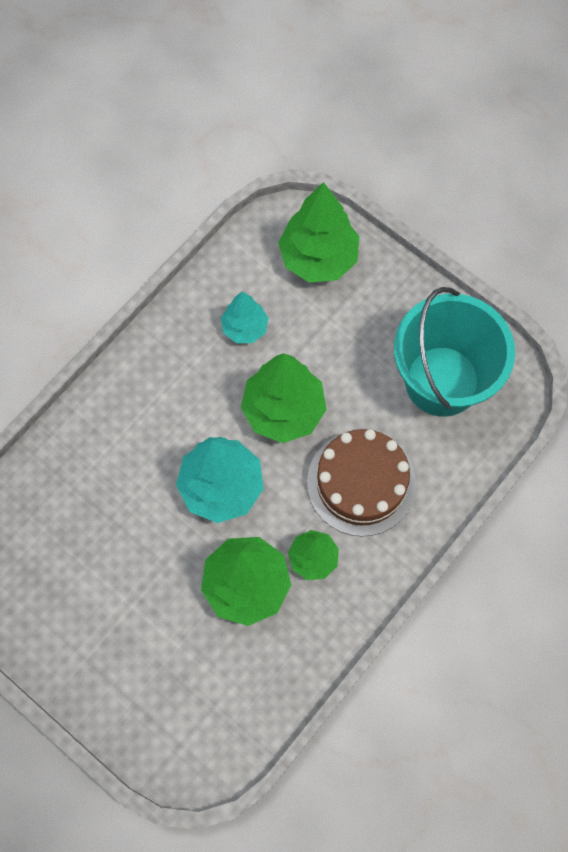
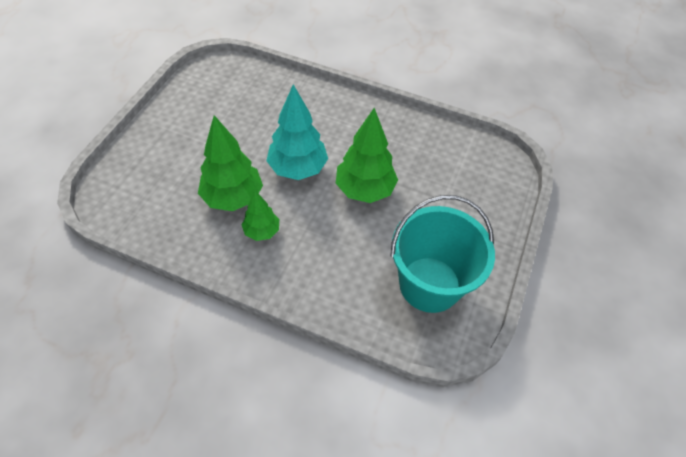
camera: 70 degrees right, 15 degrees down
turquoise tree [221,292,269,343] -> none
green tree [278,182,359,282] -> none
brown cake [307,429,416,536] -> none

